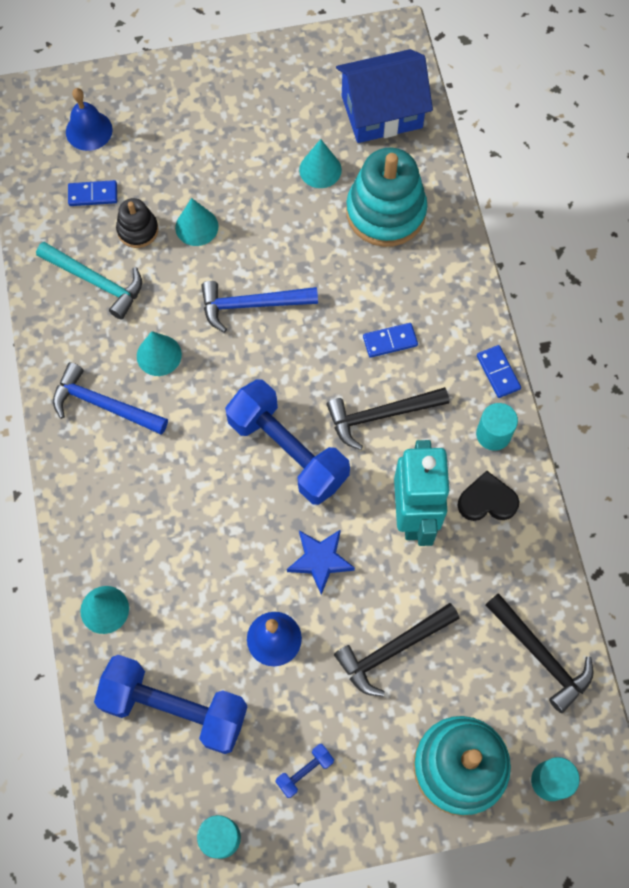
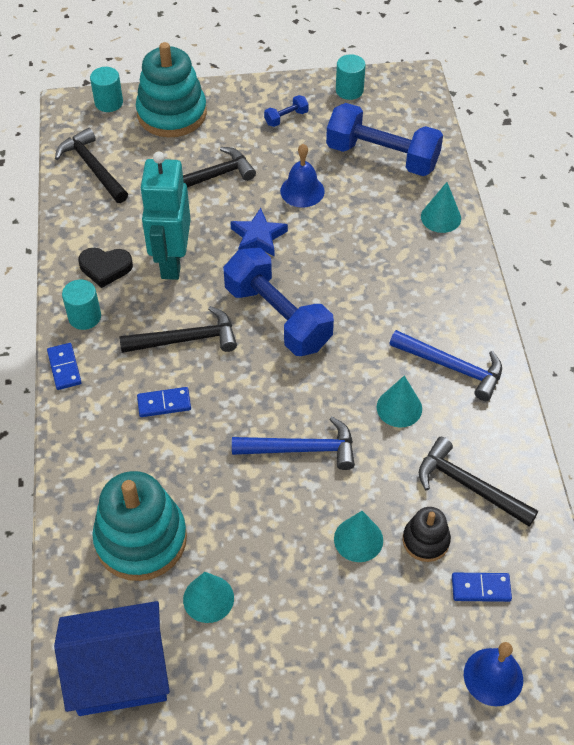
camera: 175 degrees left, 15 degrees down
turquoise hammer [36,242,142,320] -> black hammer [419,437,538,526]

